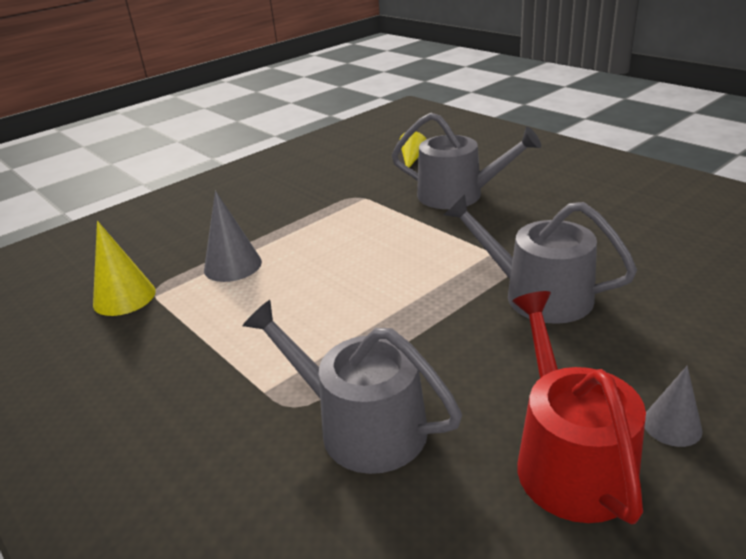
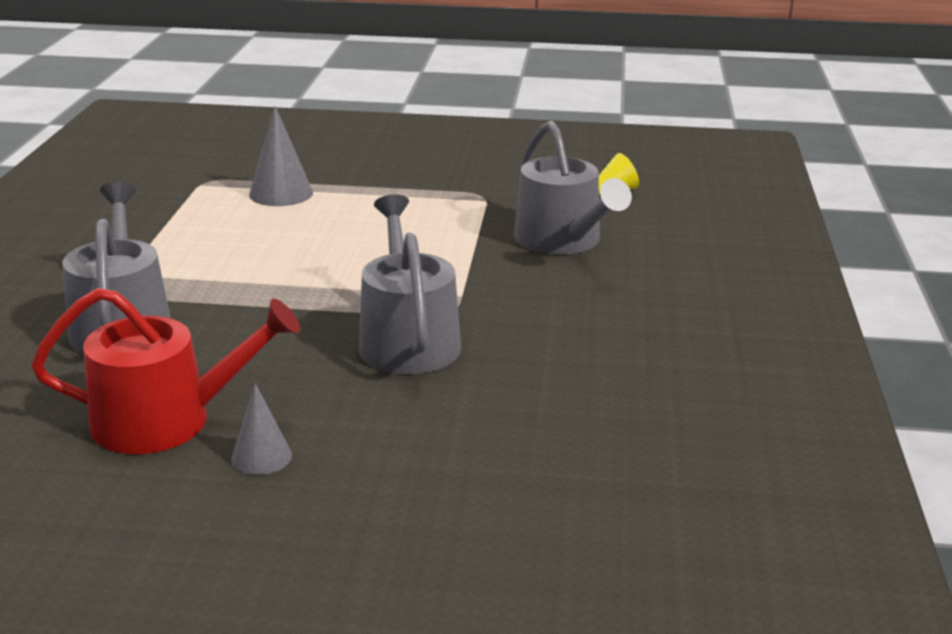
camera: 45 degrees right, 5 degrees down
yellow cone [93,221,156,316] -> none
red watering can [512,291,646,524] -> red watering can turned 45 degrees clockwise [31,288,300,454]

